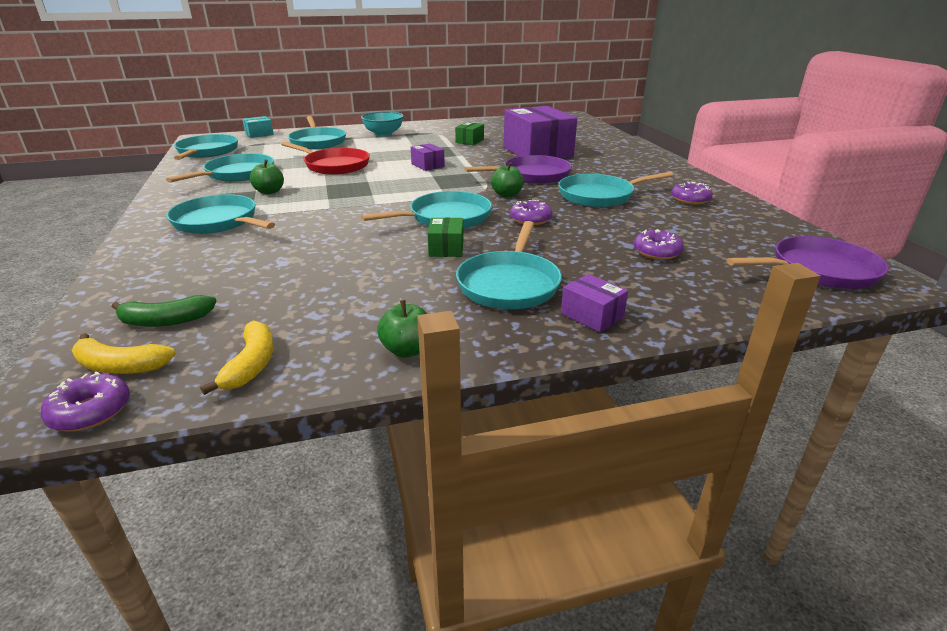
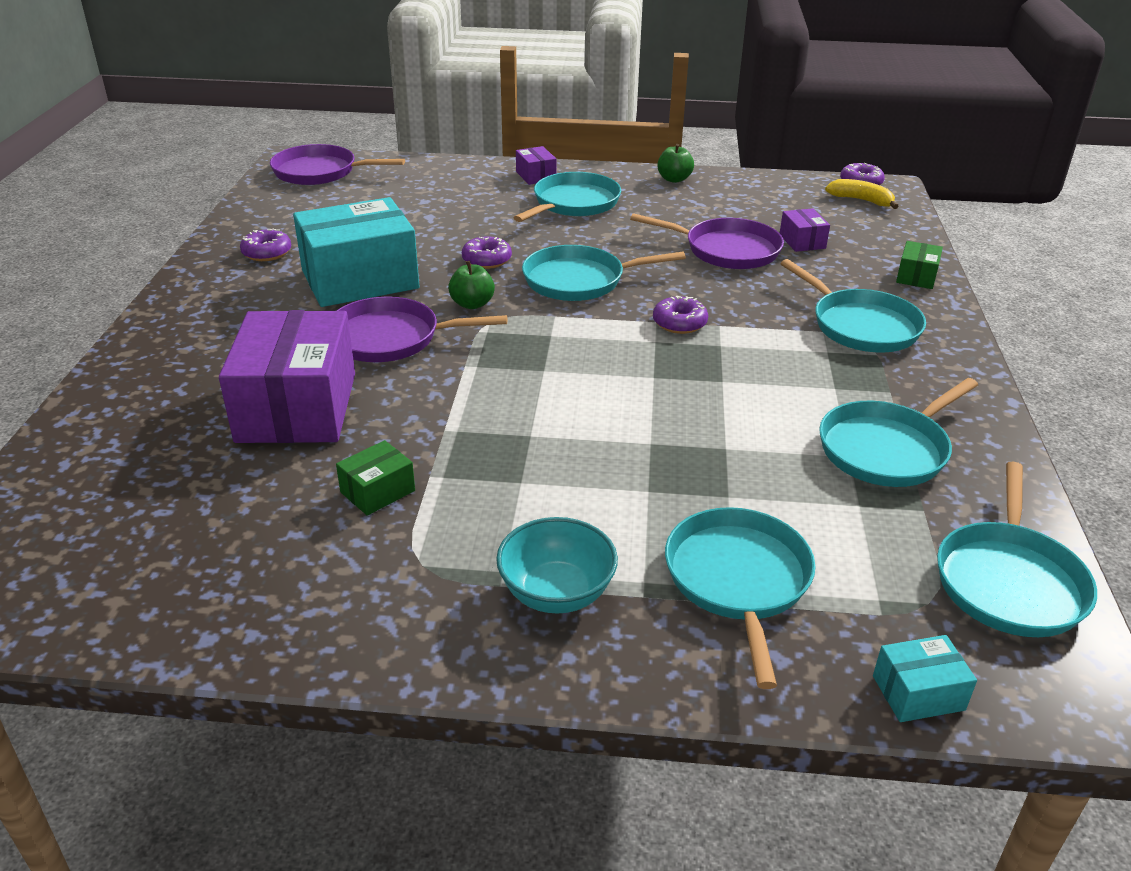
camera: 160 degrees left, 5 degrees up
green banana [111,295,216,327] -> none
yellow banana [200,320,274,395] -> none
green apple [250,159,284,194] -> none
red pan [281,141,370,175] -> none
purple box [411,143,445,171] -> purple box moved to [780,208,830,252]
green box [428,217,463,257] -> green box moved to [896,241,943,289]
turquoise pan [558,172,673,207] -> turquoise box [293,197,419,307]
purple donut [634,229,684,260] -> purple donut moved to [653,296,708,334]
none -> purple pan [630,213,784,269]

